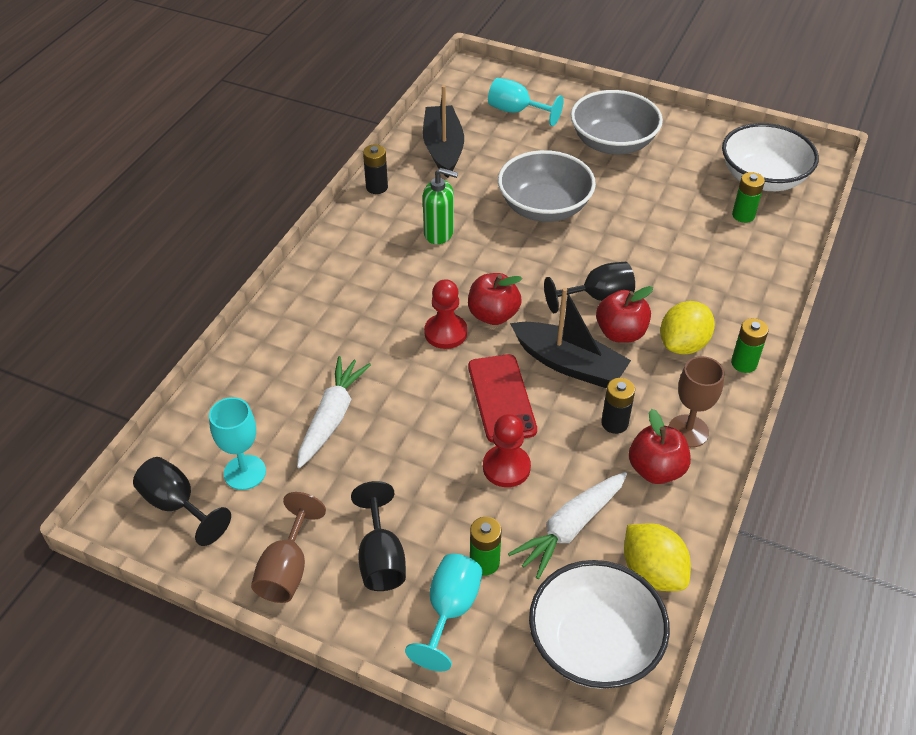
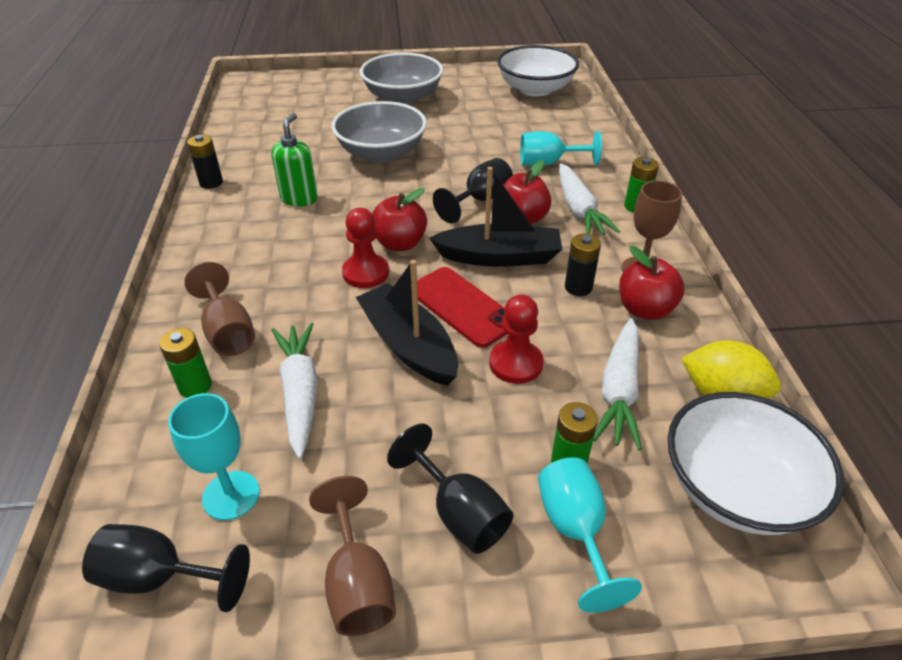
camera: 30 degrees left, 5 degrees down
black boat [423,85,464,178] -> black boat moved to [356,260,458,386]
green soap dispenser [423,168,458,244] -> green soap dispenser turned 60 degrees counterclockwise [271,113,318,207]
turquoise goblet [488,78,564,126] -> turquoise goblet moved to [520,131,602,166]
yellow lemon [660,301,715,354] -> white carrot [559,164,620,235]
green battery [732,172,765,223] -> green battery moved to [159,328,212,398]
none -> brown goblet [184,262,255,356]

